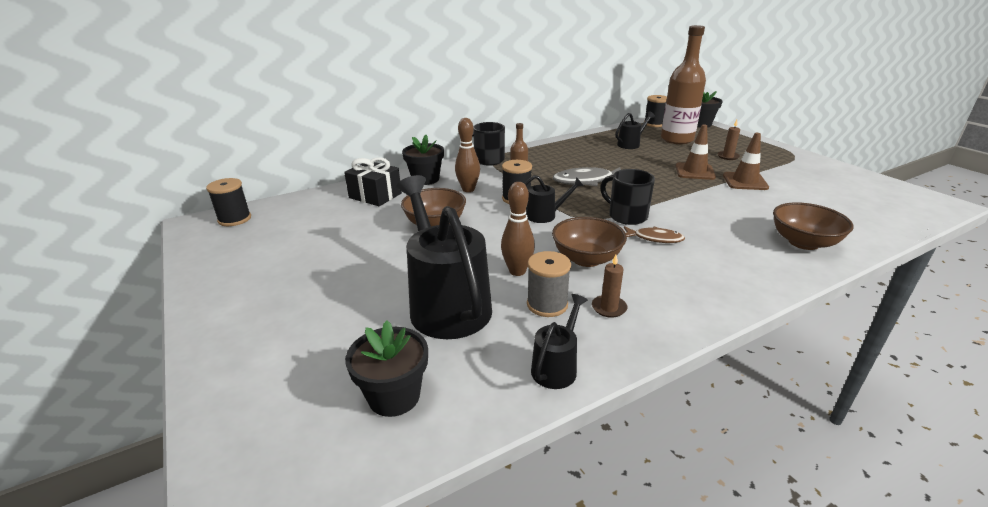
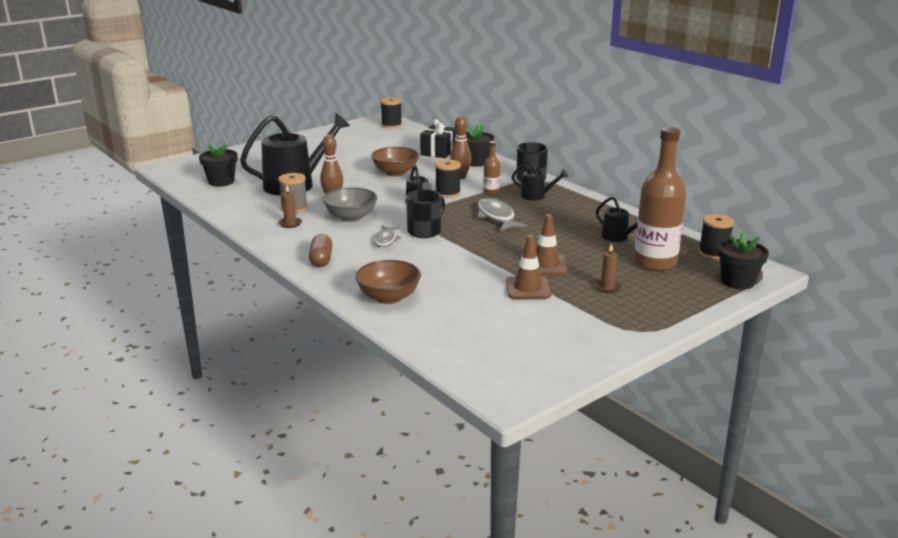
camera: 80 degrees right, 5 degrees down
black watering can [531,294,588,389] -> black watering can moved to [512,160,568,200]
brown bowl [552,217,627,267] -> grey bowl [323,187,377,222]
brown fish [624,226,685,243] -> grey fish [374,226,401,247]
none -> brown capsule [309,234,333,267]

